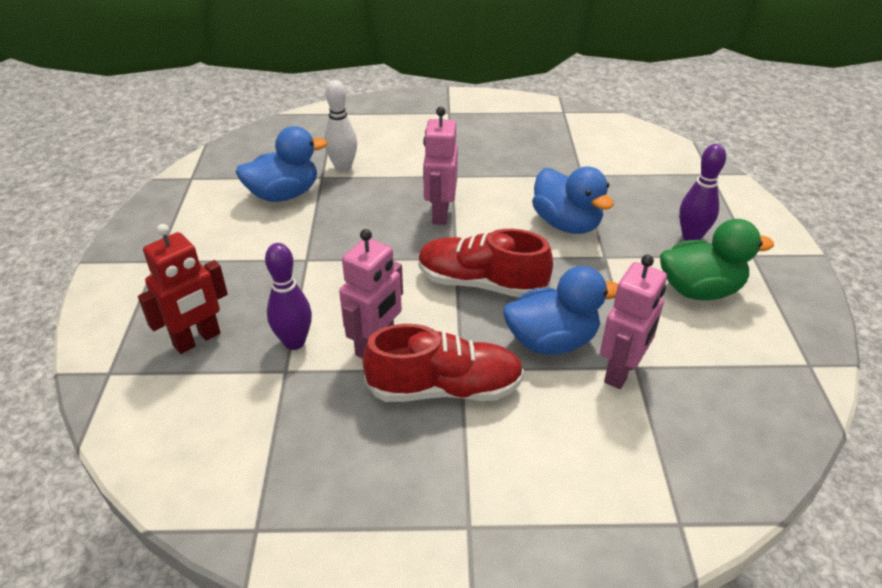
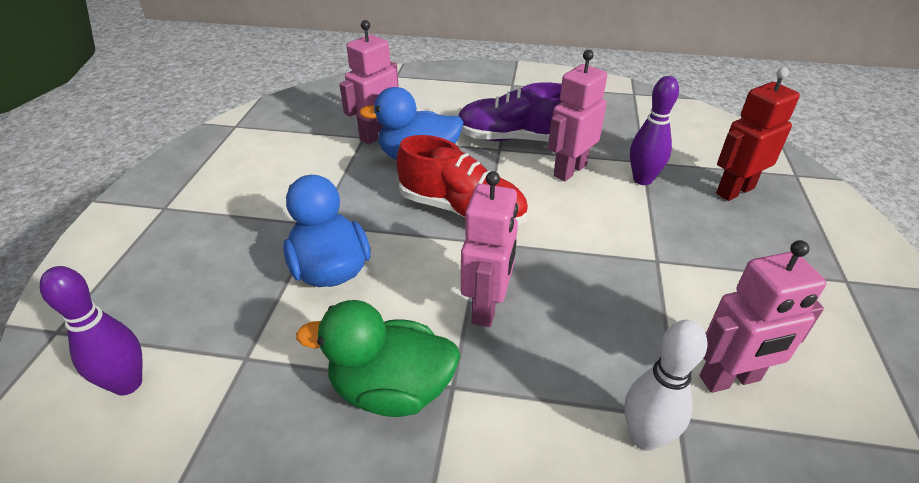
camera: 170 degrees left, 0 degrees up
blue duck [236,126,327,202] -> pink robot [700,240,826,393]
red shoe [362,324,524,402] -> purple shoe [458,82,562,142]
green duck [660,219,774,300] -> green duck moved to [296,300,460,417]
purple bowling pin [679,144,726,241] -> purple bowling pin moved to [40,266,143,395]

